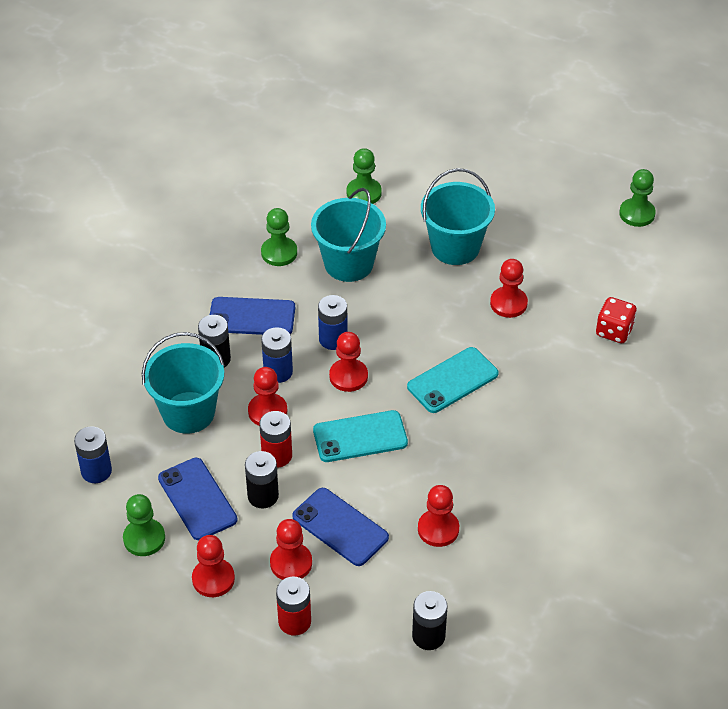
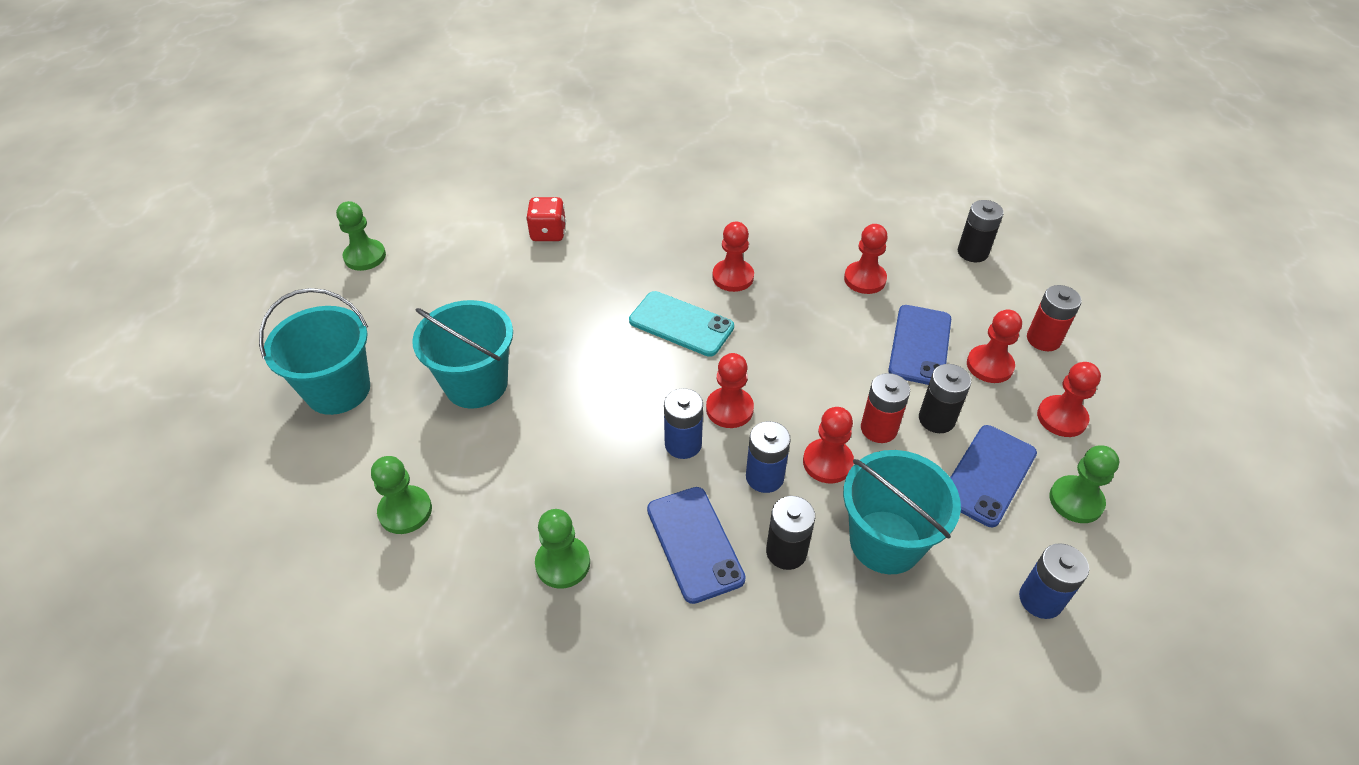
camera: 115 degrees left, 0 degrees up
turquoise bucket [311,188,386,282] -> turquoise bucket moved to [259,288,370,415]
turquoise phone [313,410,408,462] -> none
red pawn [490,259,528,318] -> red pawn moved to [712,222,754,292]

